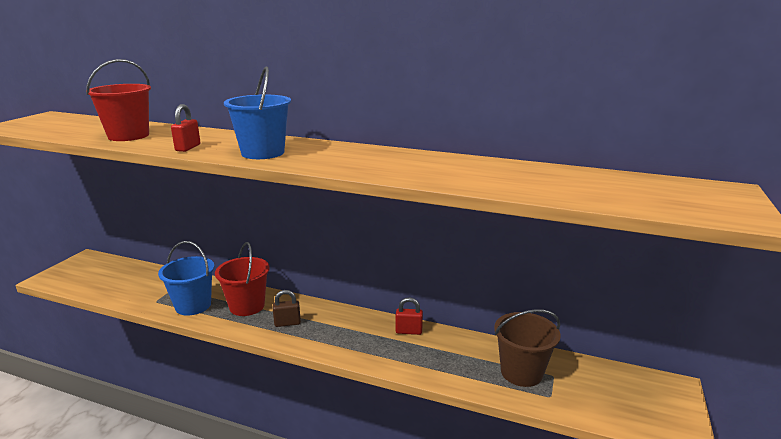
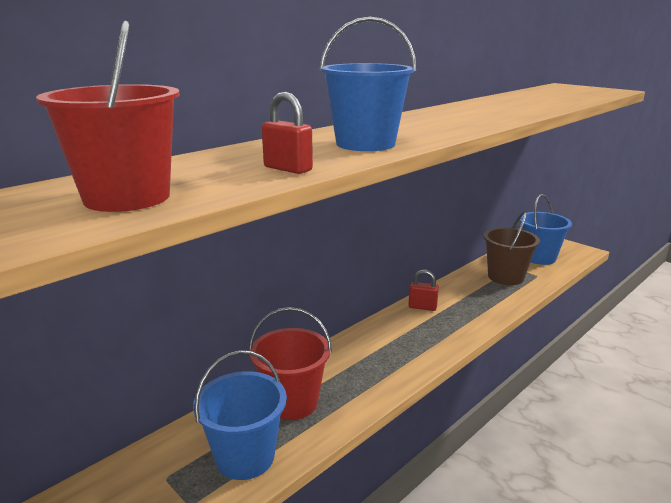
camera: 65 degrees left, 0 degrees up
brown padlock [273,290,301,327] -> none
red padlock [396,297,423,335] -> red padlock turned 75 degrees clockwise [408,270,439,311]
none -> blue bucket [519,194,572,265]

